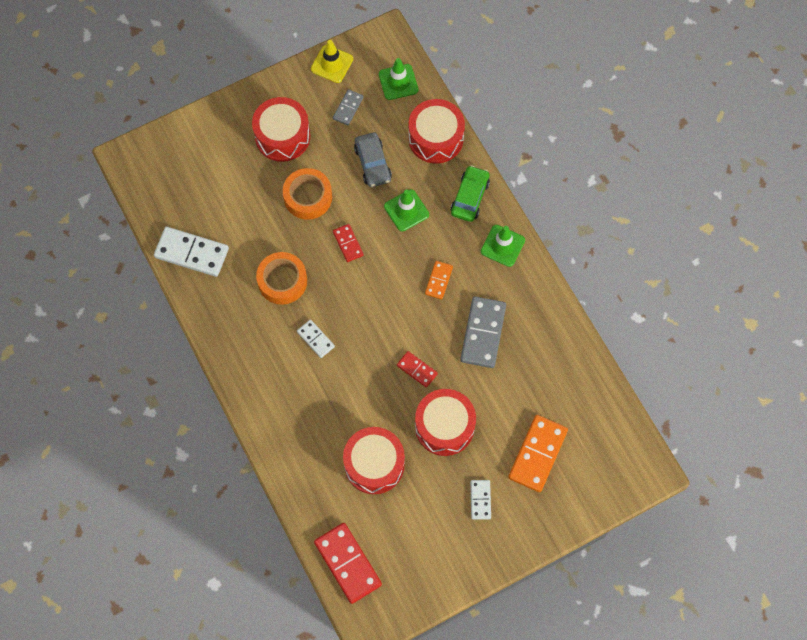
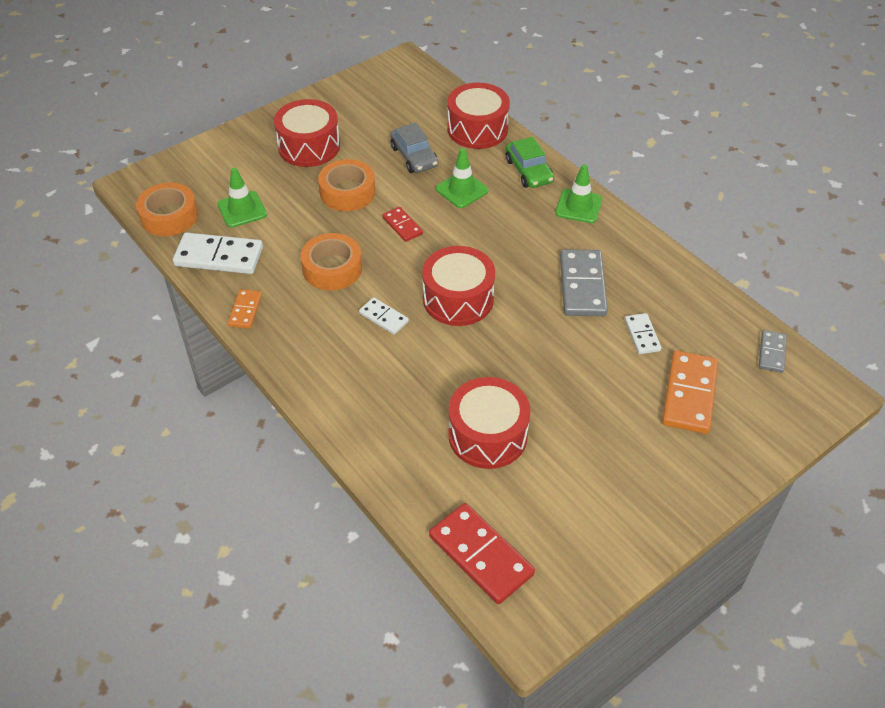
camera: 10 degrees left, 20 degrees down
yellow traffic cone [311,40,353,83] -> none
grey domino [333,89,363,125] -> grey domino moved to [759,330,787,373]
green traffic cone [379,58,418,100] -> green traffic cone moved to [217,168,267,228]
red domino [397,351,438,387] -> none
red drum [415,389,476,456] -> red drum moved to [422,246,495,326]
orange domino [425,261,453,299] -> orange domino moved to [228,289,262,328]
green car [451,165,490,222] -> green car turned 150 degrees clockwise [506,137,554,188]
white domino [470,480,491,520] -> white domino moved to [625,313,662,354]
none -> orange tape [136,183,198,236]

